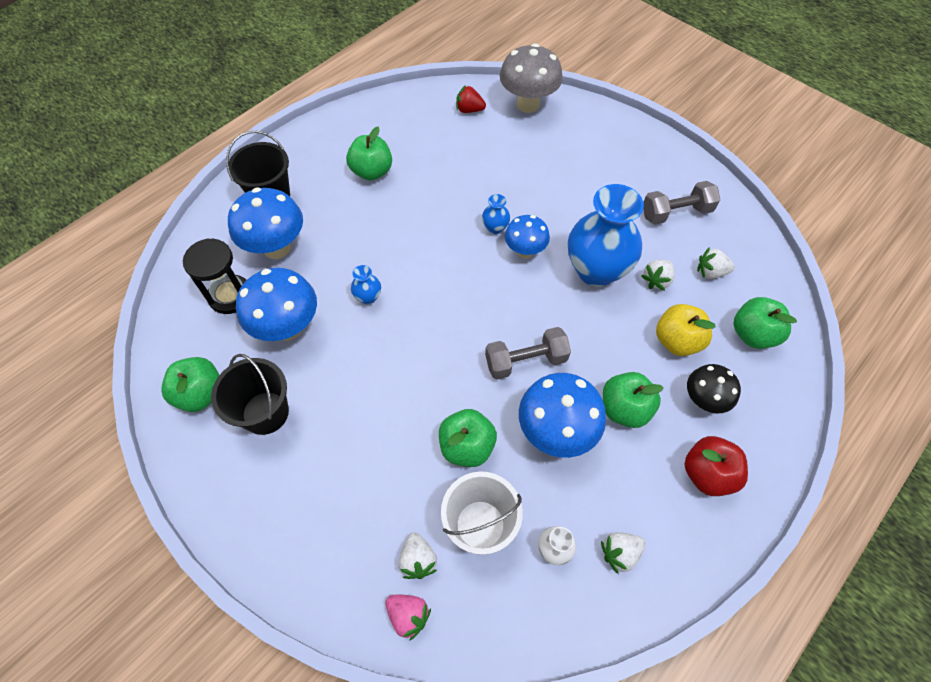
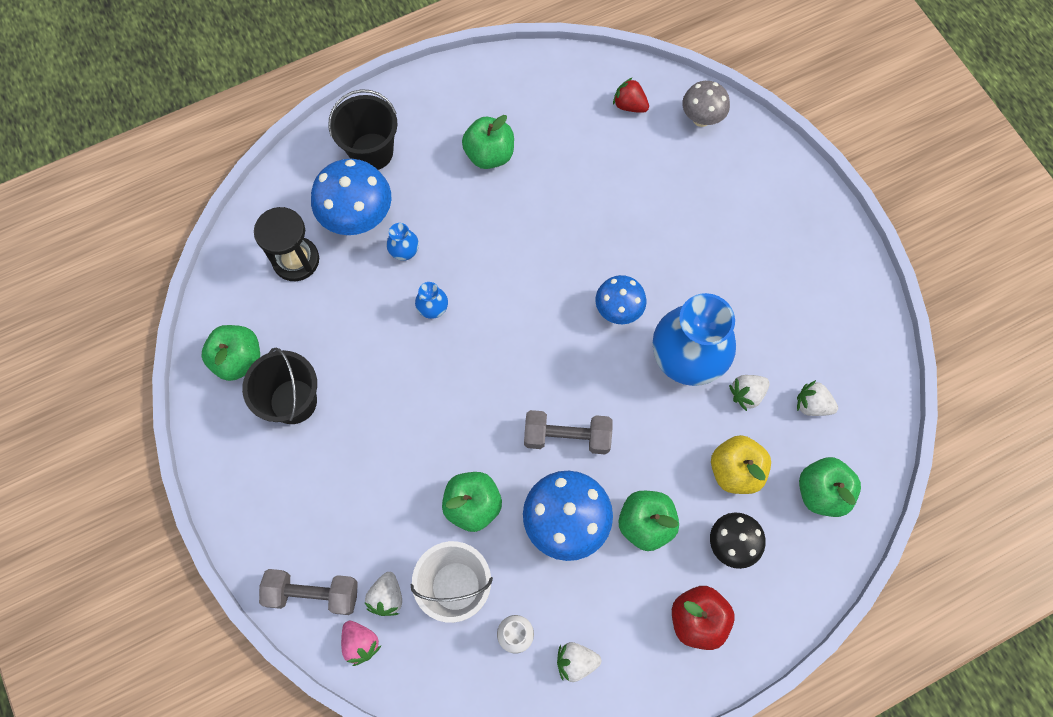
camera: 20 degrees right, 10 degrees up
blue mushroom [236,268,317,341] -> none
blue vase [482,194,510,234] -> blue vase moved to [387,223,419,261]
grey mushroom [500,43,563,113] -> grey mushroom [682,81,730,127], size x0.62
grey dumbbell [643,181,720,224] -> grey dumbbell moved to [259,569,358,615]

